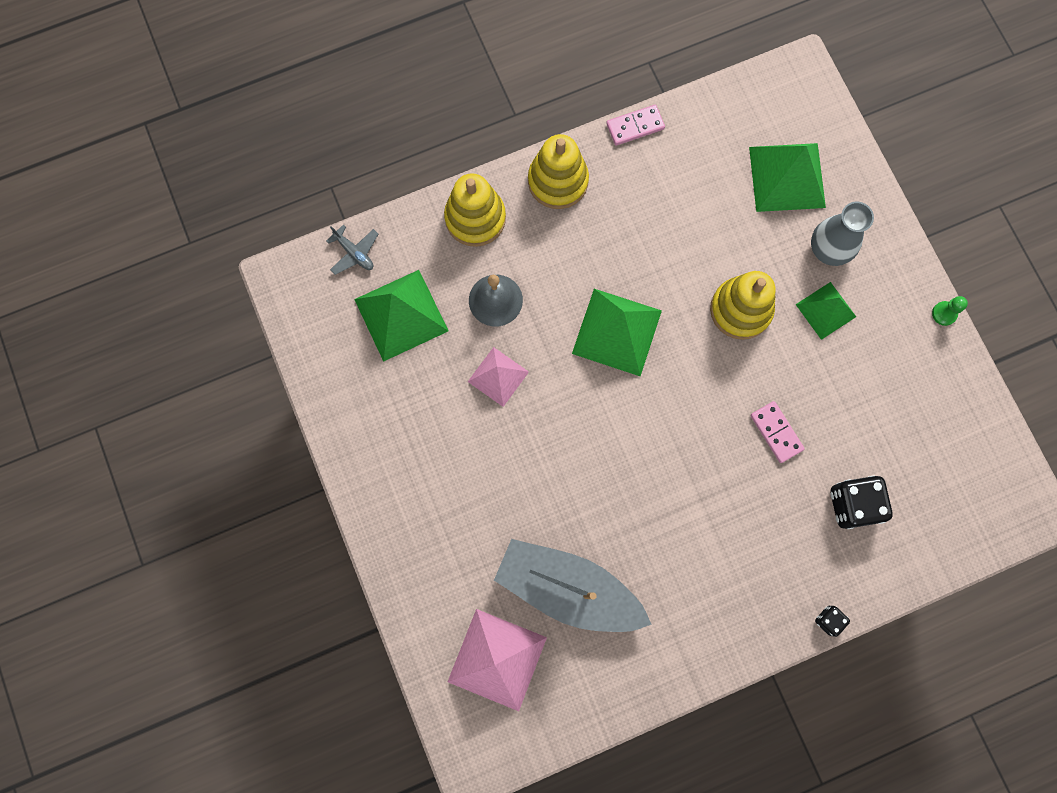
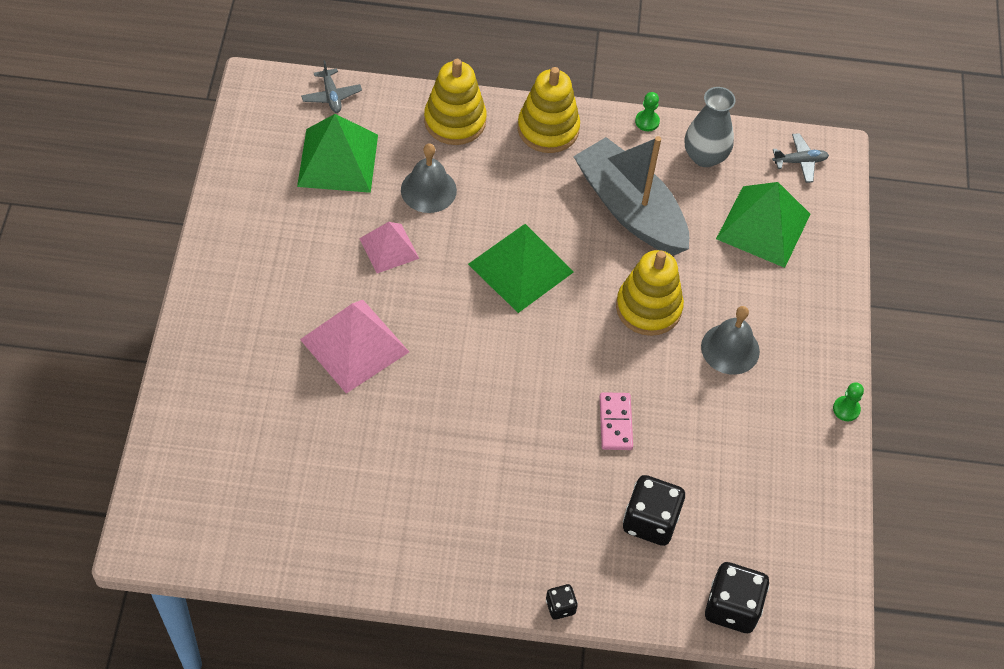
camera: 25 degrees right, 20 degrees down
pink pyramid [448,609,547,711] -> pink pyramid moved to [300,300,409,394]
grey boat [494,539,652,632] -> grey boat moved to [573,136,689,255]
pink domino [606,105,665,145] -> green pawn [635,92,660,131]
green pyramid [795,282,856,340] -> grey bell [701,306,760,375]
grey vase [811,202,874,266] -> grey vase moved to [685,87,735,167]
none -> black dice [705,562,769,633]
none -> grey plane [772,133,829,183]

